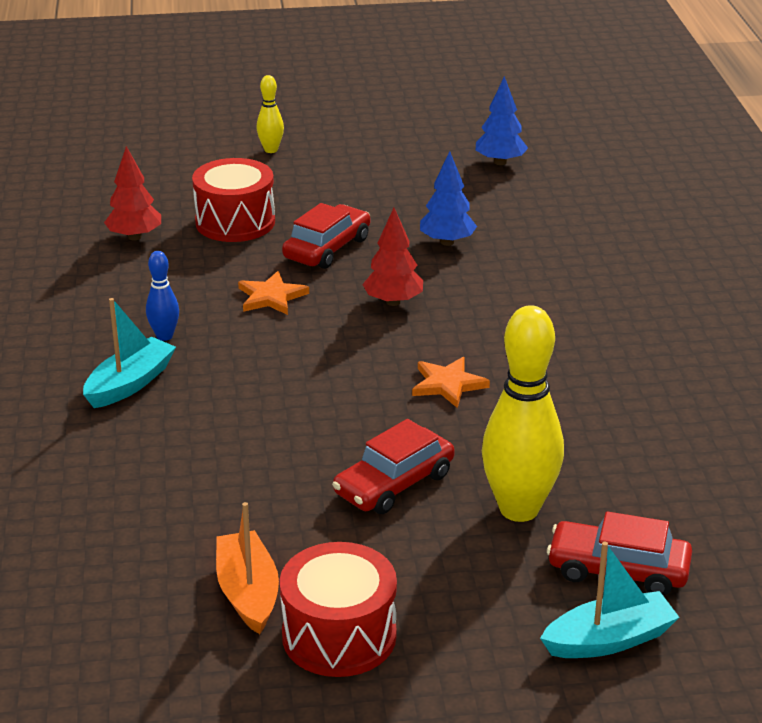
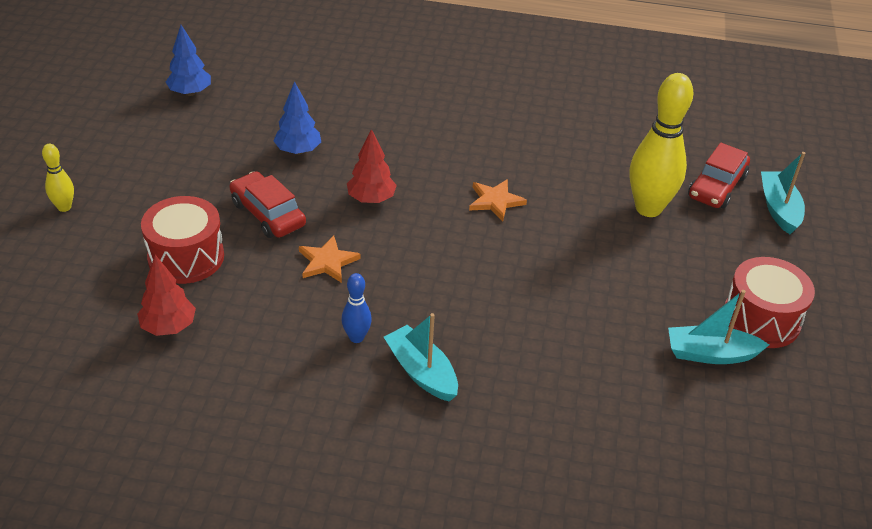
camera: 75 degrees left, 10 degrees up
orange boat [216,502,279,634] -> turquoise boat [668,290,769,364]
red car [332,419,455,514] -> none

